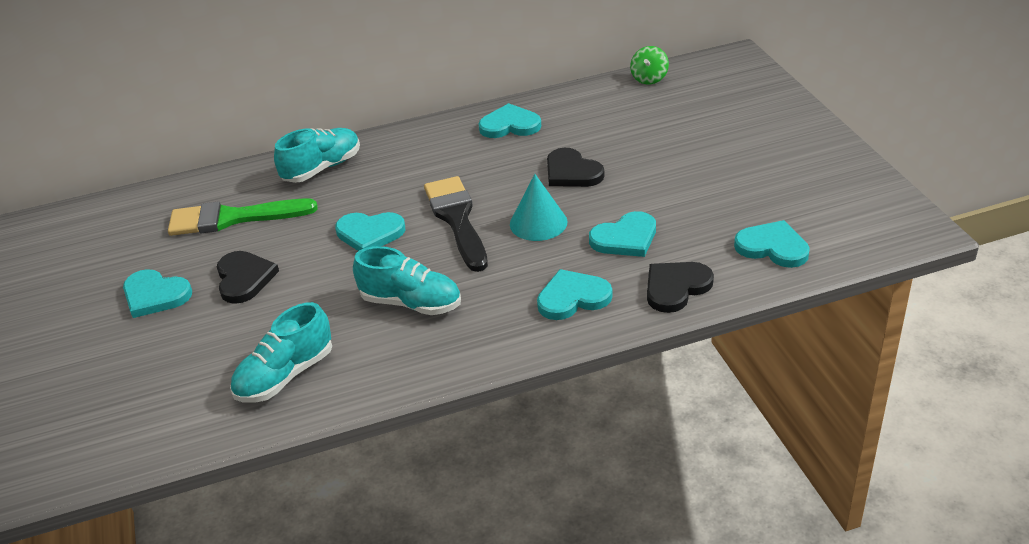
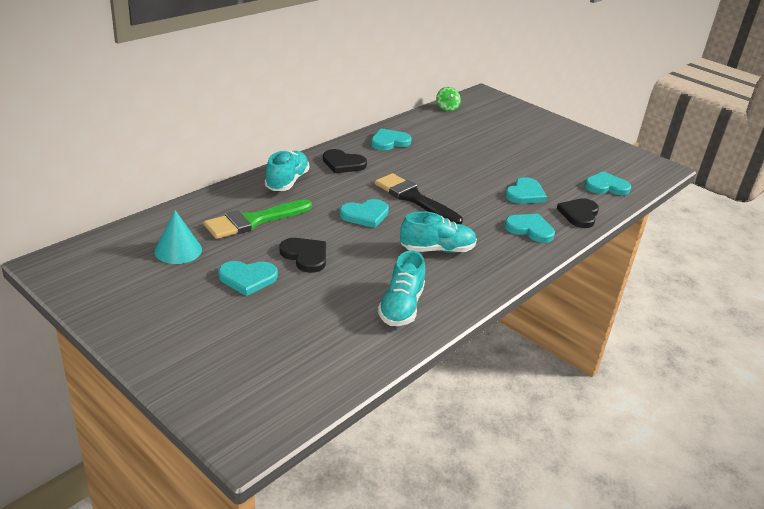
camera: 35 degrees left, 5 degrees down
turquoise cone [510,174,567,241] -> turquoise cone moved to [154,210,202,264]
turquoise heart [537,269,612,320] -> turquoise heart turned 75 degrees clockwise [504,214,555,243]
black heart [547,148,604,187] -> black heart moved to [323,149,367,173]

